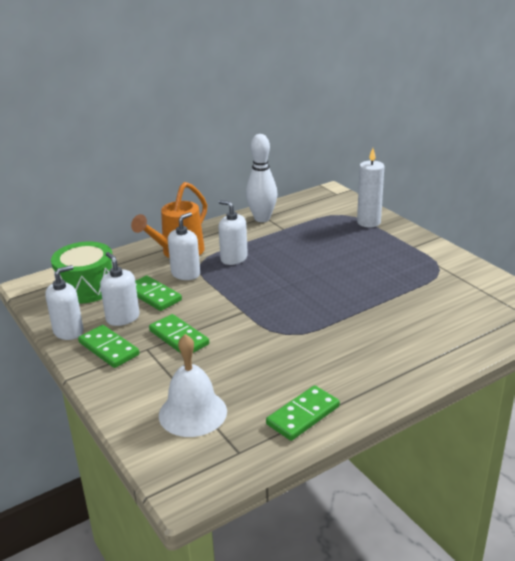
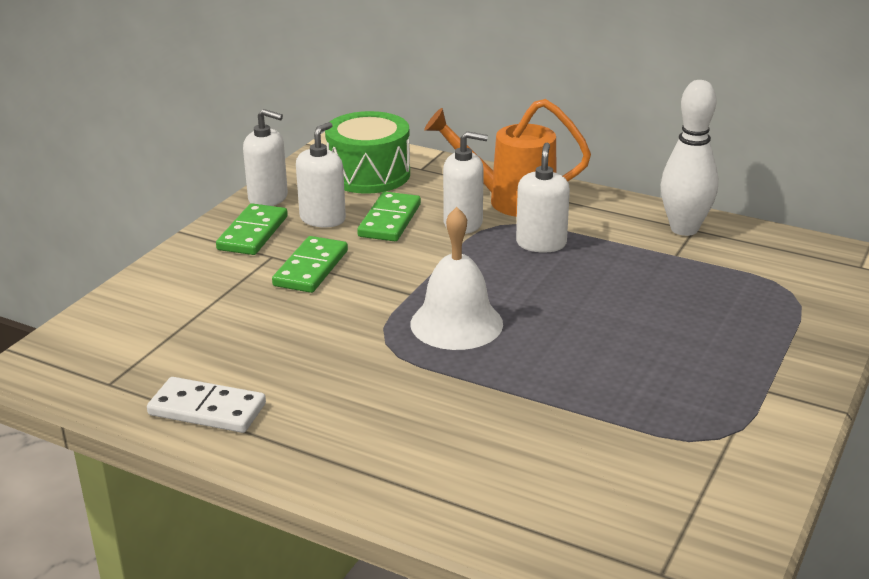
camera: 60 degrees right, 0 degrees up
white bell [159,334,227,437] -> white bell moved to [410,207,503,350]
green domino [266,385,340,441] -> white domino [147,377,266,433]
white candle [357,148,384,228] -> none

